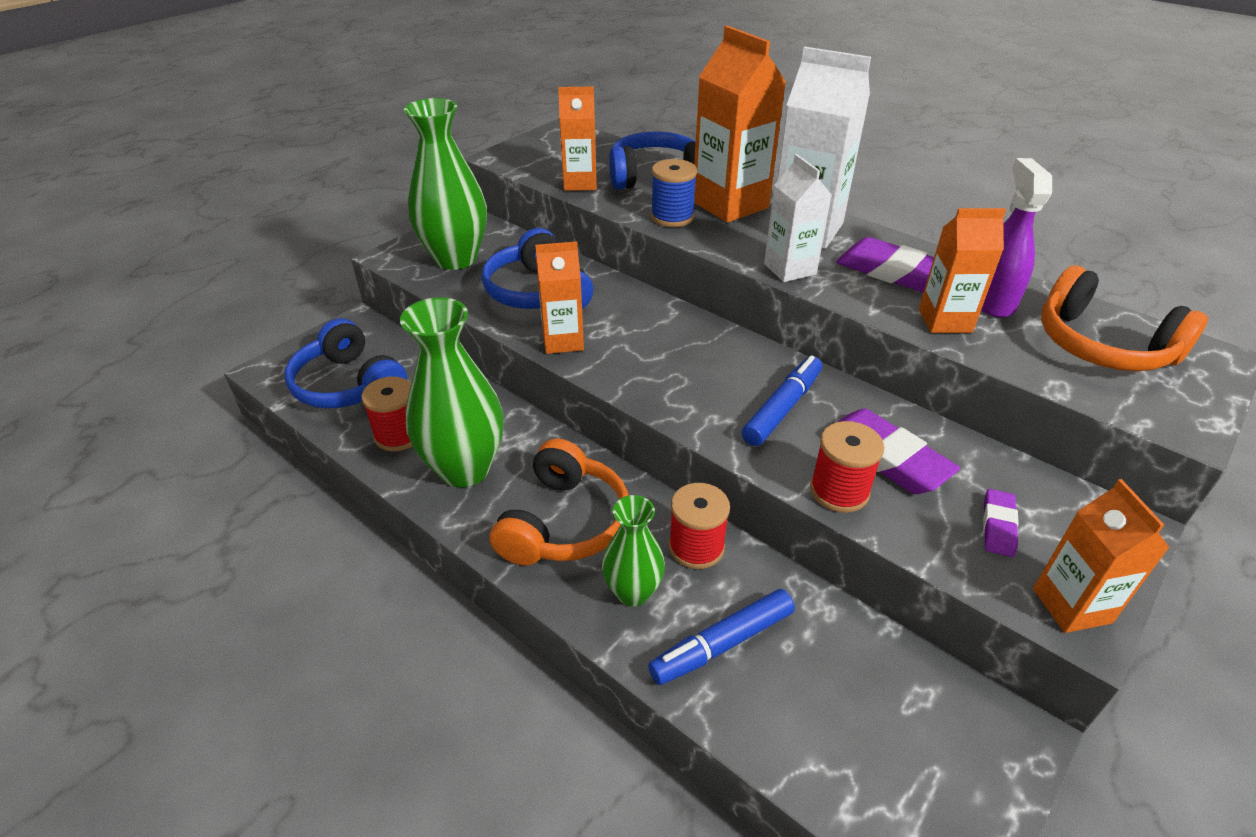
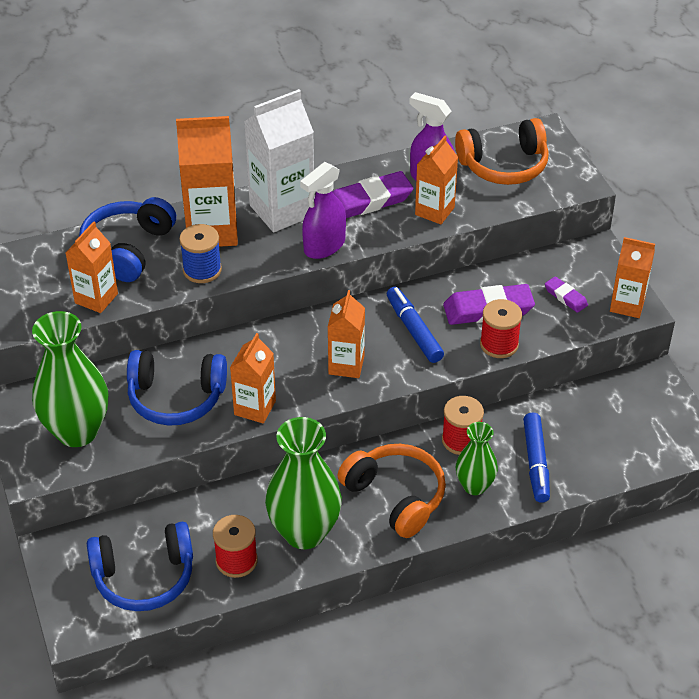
camera: 60 degrees left, 5 degrees up
white carton [764,154,831,282] -> purple spray bottle [300,162,346,259]
none -> orange carton [328,290,365,378]

